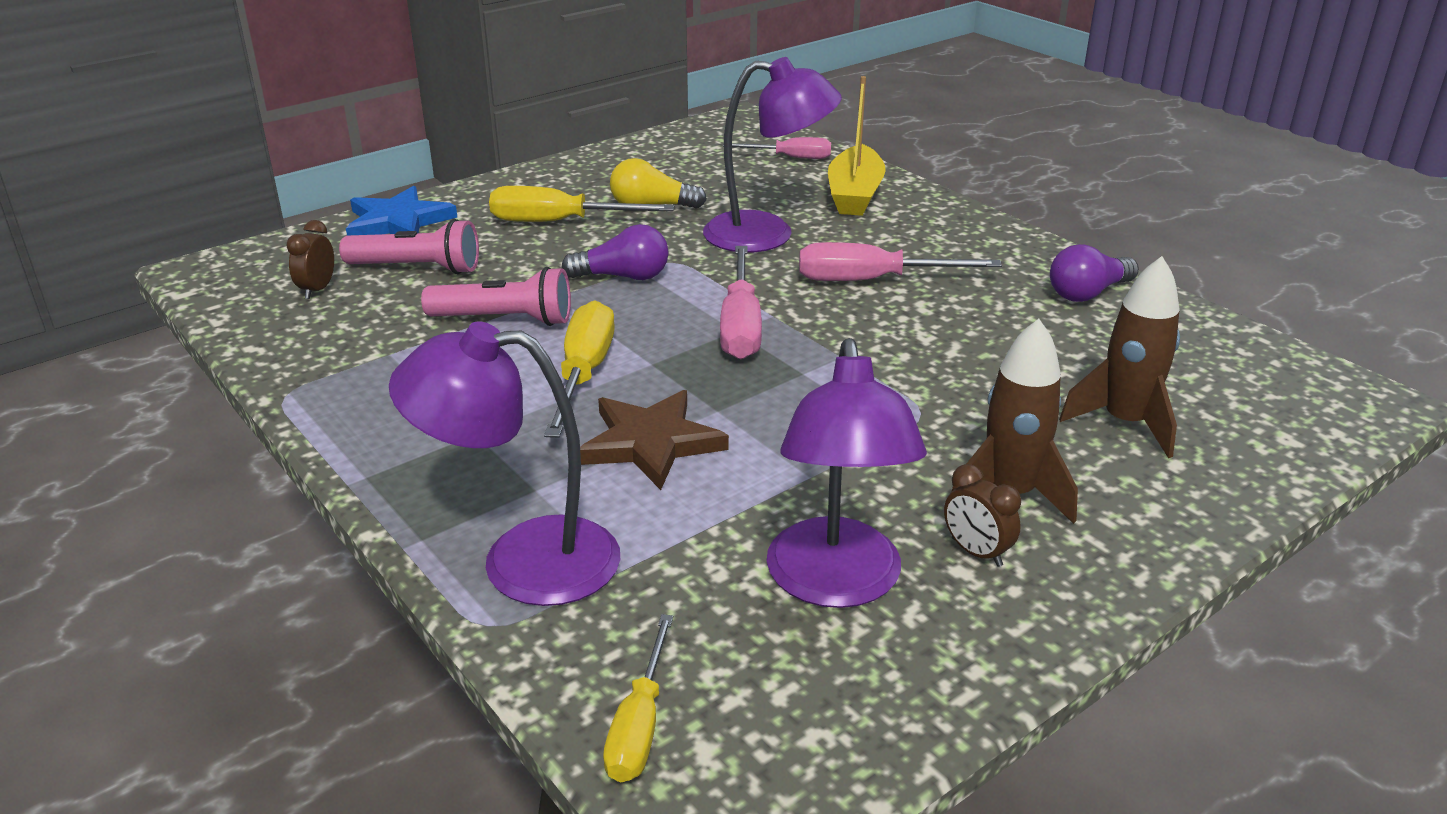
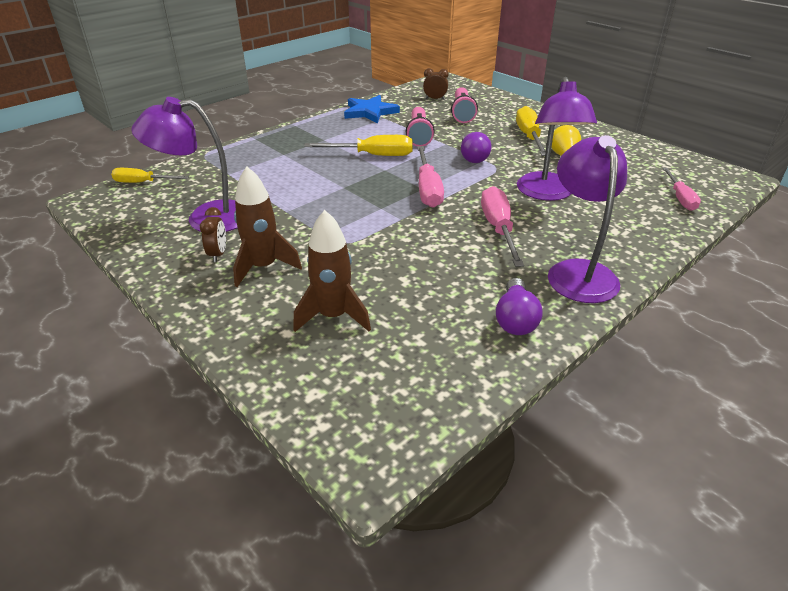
camera: 85 degrees right, 5 degrees up
blue star [346,186,458,236] -> blue star moved to [344,95,400,124]
purple lamp [389,321,620,606] -> purple lamp moved to [548,135,627,303]
brown star [580,390,729,490] -> none
pink screwdriver [720,246,762,359] -> pink screwdriver turned 90 degrees counterclockwise [417,146,444,208]
yellow boat [828,76,886,216] -> none
brown clock [944,464,1021,567] -> brown clock turned 135 degrees clockwise [200,207,226,262]
purple light bulb [1050,244,1139,302] -> purple light bulb turned 135 degrees counterclockwise [496,278,543,335]

